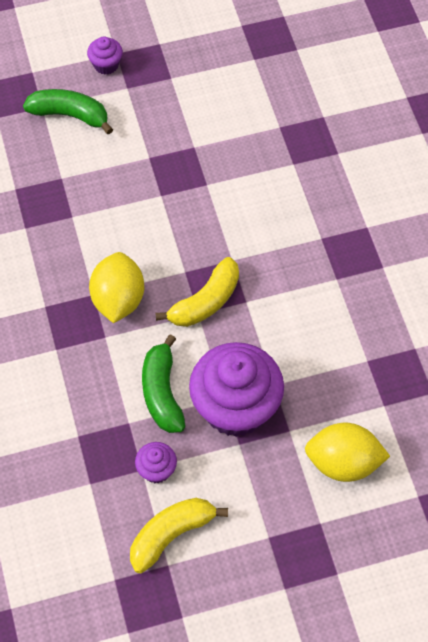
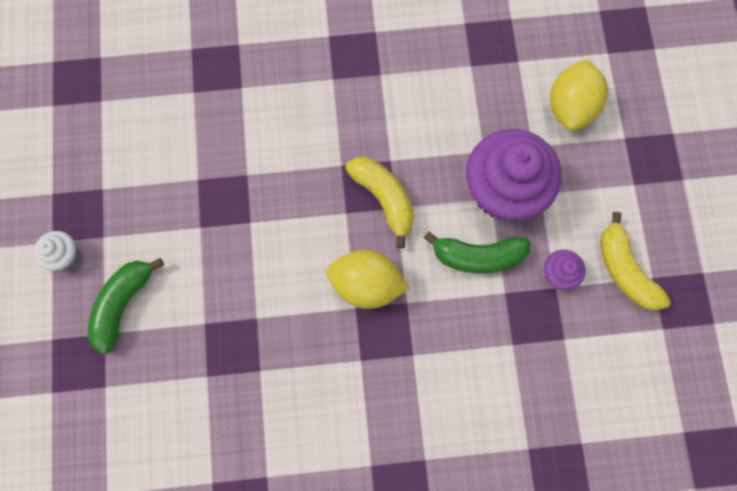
camera: 80 degrees left, 15 degrees up
purple cupcake [87,37,123,75] -> white cupcake [34,231,79,271]

